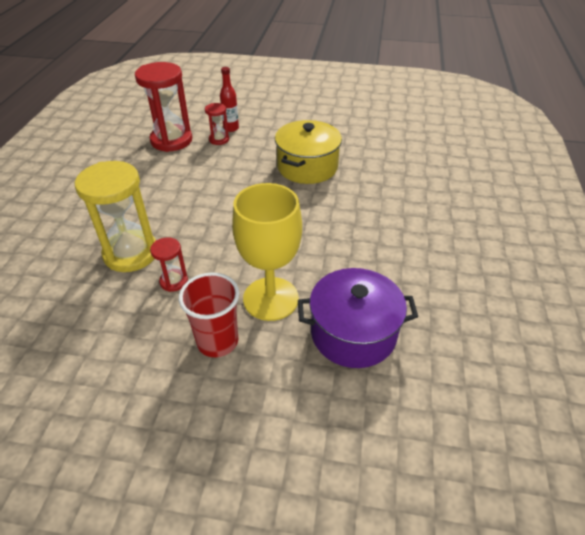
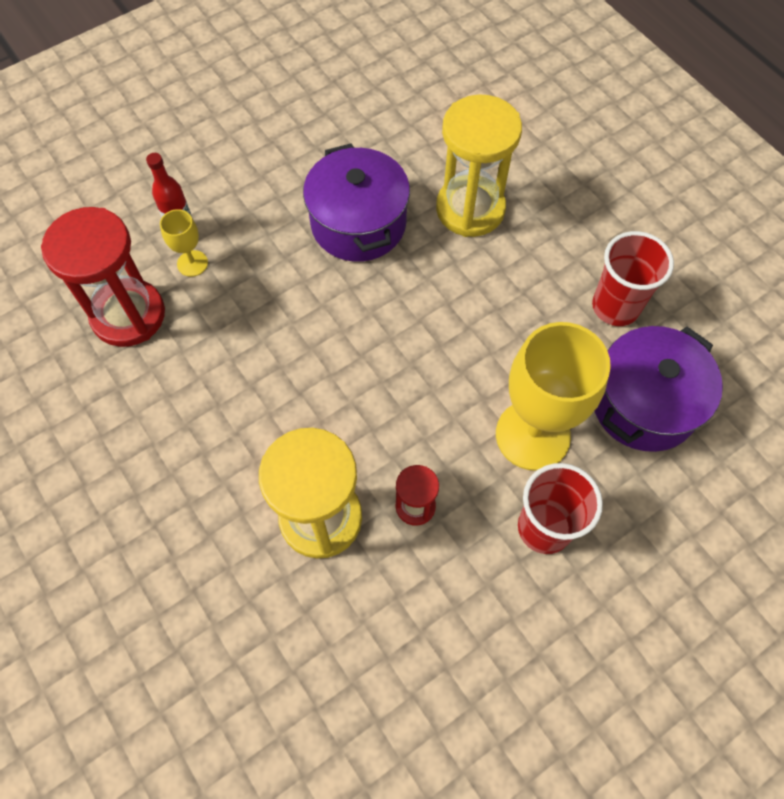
camera: 45 degrees left, 20 degrees up
red hourglass [205,103,229,145] -> yellow goblet [160,209,208,277]
yellow pot [275,120,342,184] -> purple pot [303,143,410,262]
none -> yellow hourglass [436,94,522,237]
none -> red cup [592,231,674,326]

